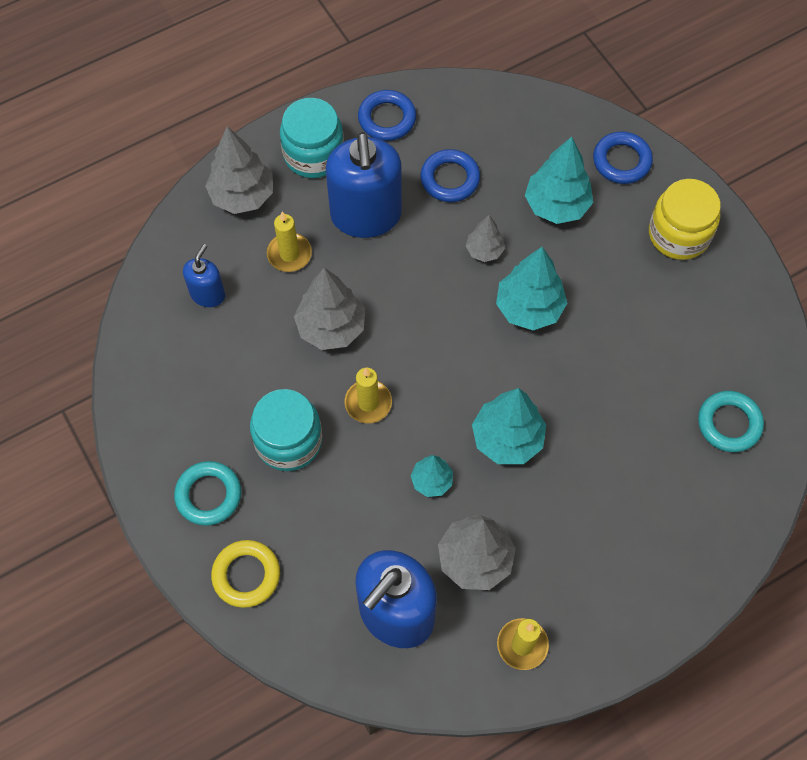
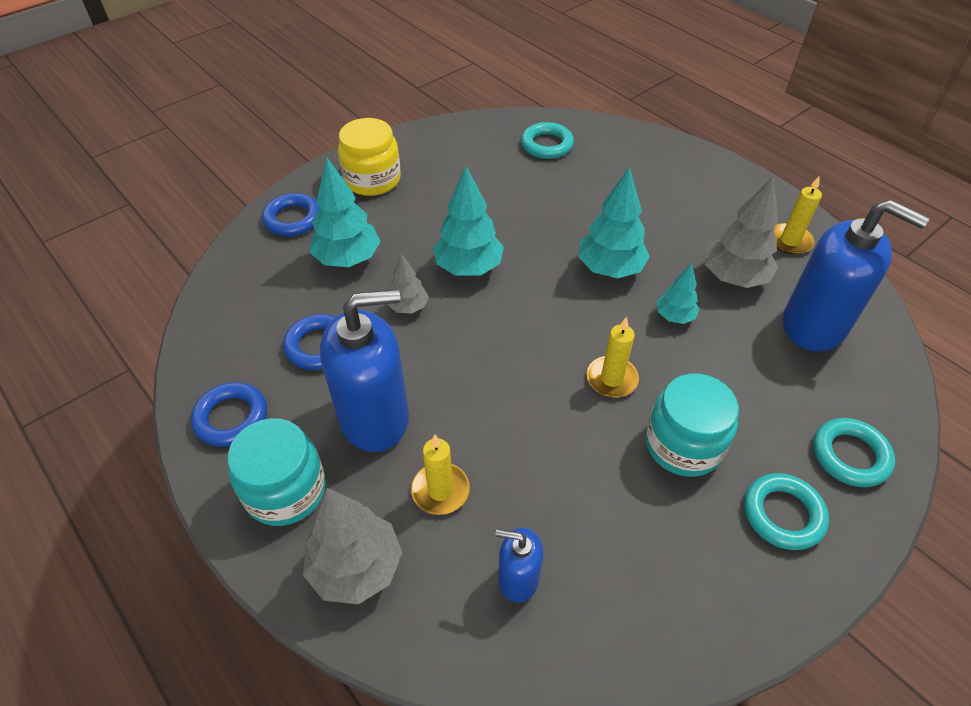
camera: 100 degrees left, 15 degrees down
yellow ring [211,540,280,608] -> turquoise ring [813,418,895,487]
grey tree [294,268,365,350] -> none

